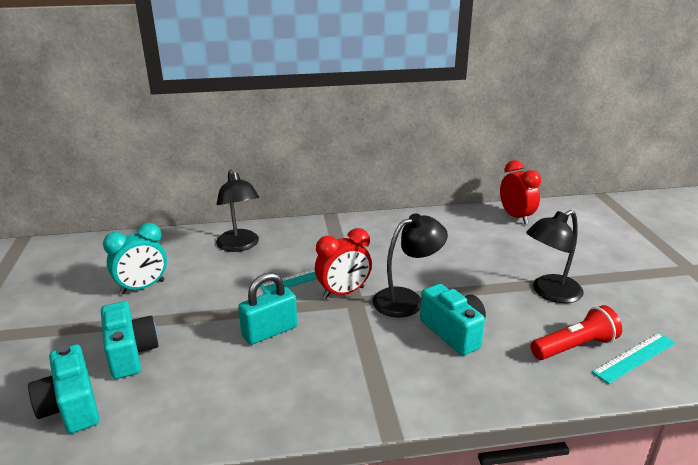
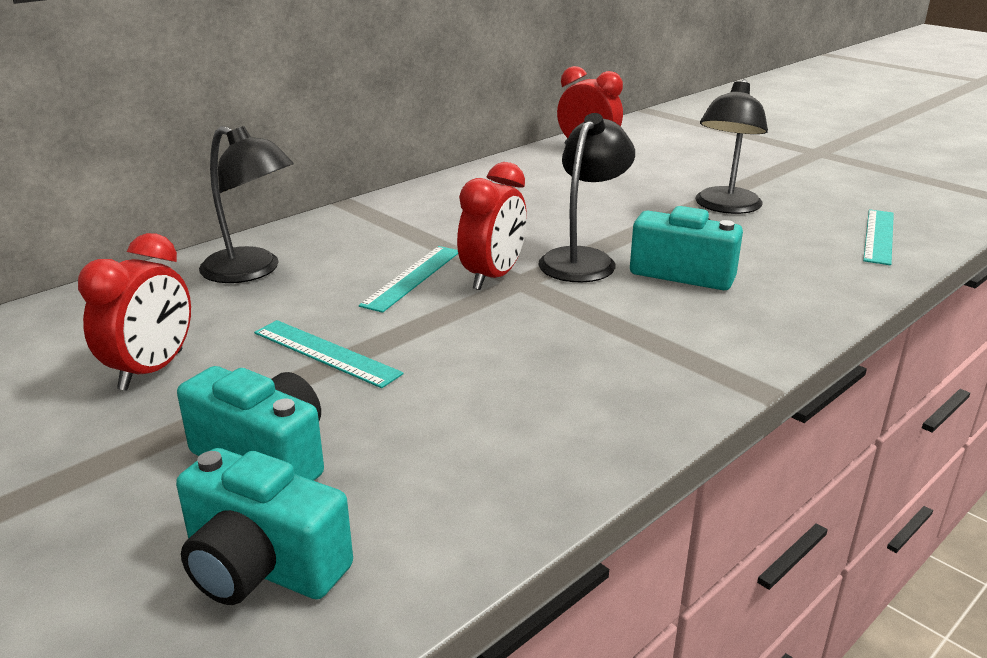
camera: 35 degrees left, 0 degrees up
turquoise clock [103,223,167,294] -> red clock [78,233,191,391]
turquoise padlock [238,272,297,345] -> none
red flashlight [530,305,622,360] -> none
none -> turquoise ruler [254,320,404,388]

